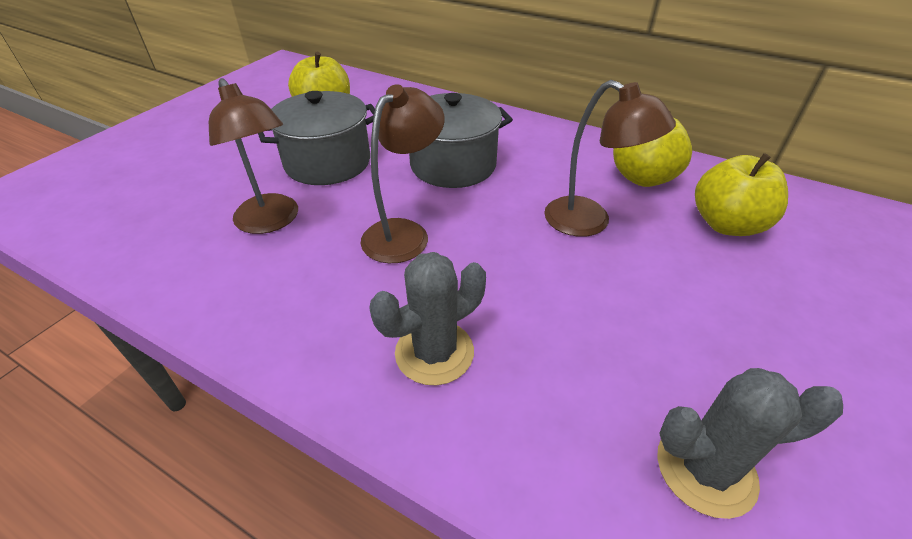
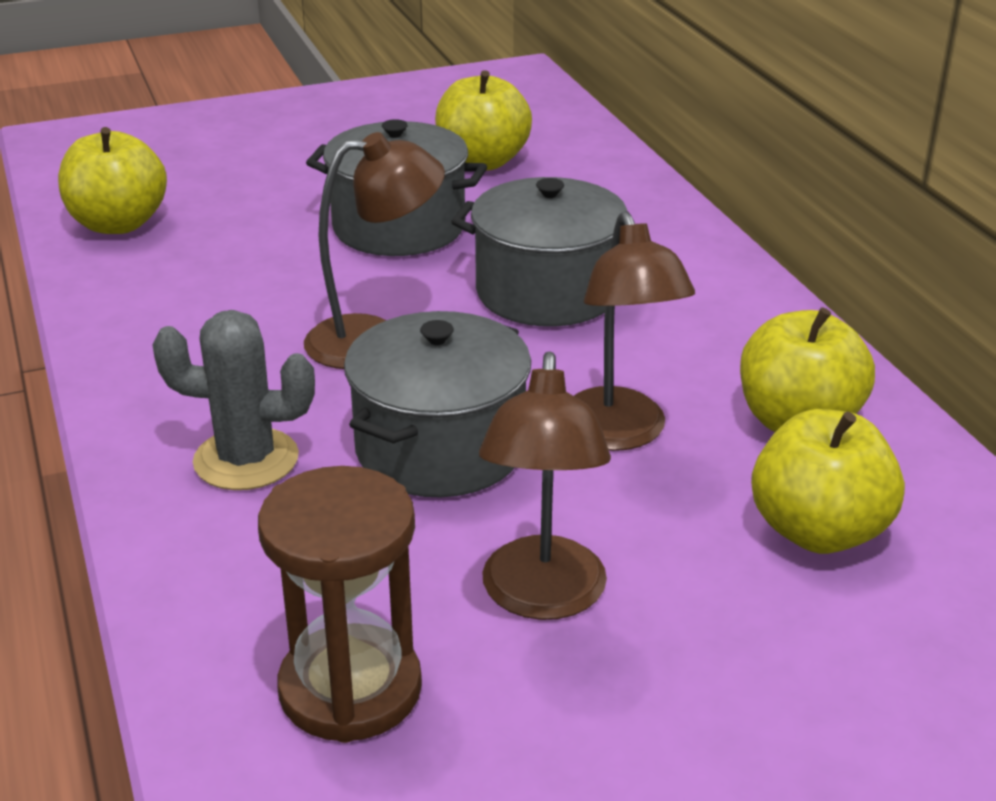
camera: 40 degrees right, 10 degrees down
brown lamp [209,78,298,234] -> brown lamp moved to [479,351,611,620]
grey cactus [657,368,843,519] -> brown hourglass [258,466,422,743]
none -> yellow apple [58,127,167,234]
none -> grey pot [344,311,531,497]

